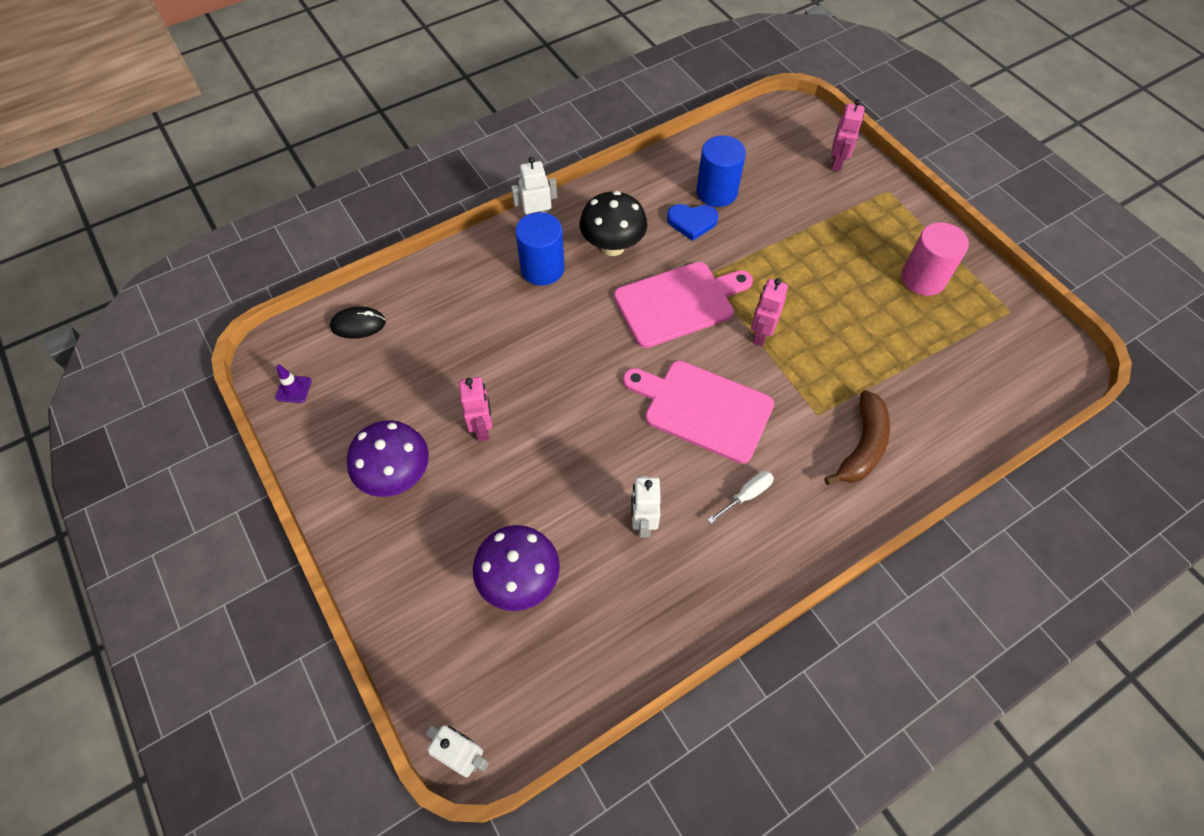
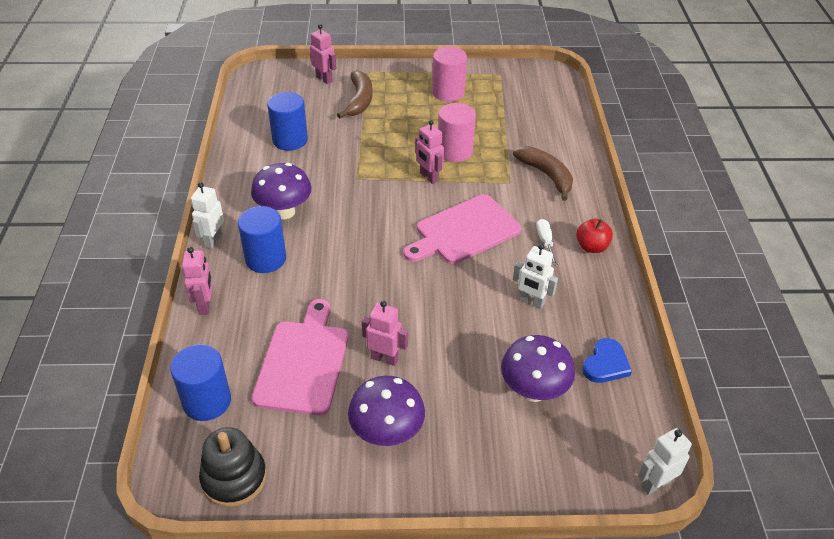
camera: 60 degrees left, 15 degrees down
purple traffic cone [275,364,312,403] -> black stacking toy [199,427,267,507]
black mouse [330,307,386,339] -> blue cylinder [170,344,231,421]
black mushroom [579,191,648,256] -> purple mushroom [251,163,312,219]
pink cutting board [614,262,753,348] -> pink cutting board moved to [252,299,348,416]
blue heart [667,204,719,241] -> blue heart moved to [582,338,632,383]
none -> pink robot [182,247,213,315]
none -> brown banana [337,70,373,118]
none -> pink cylinder [438,103,476,162]
none -> red apple [576,219,613,253]

